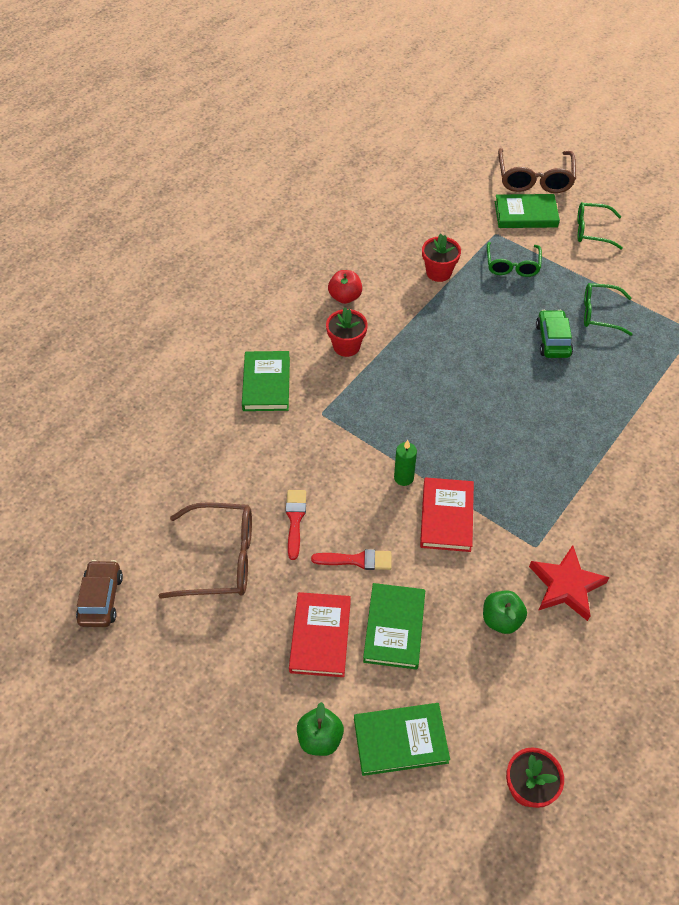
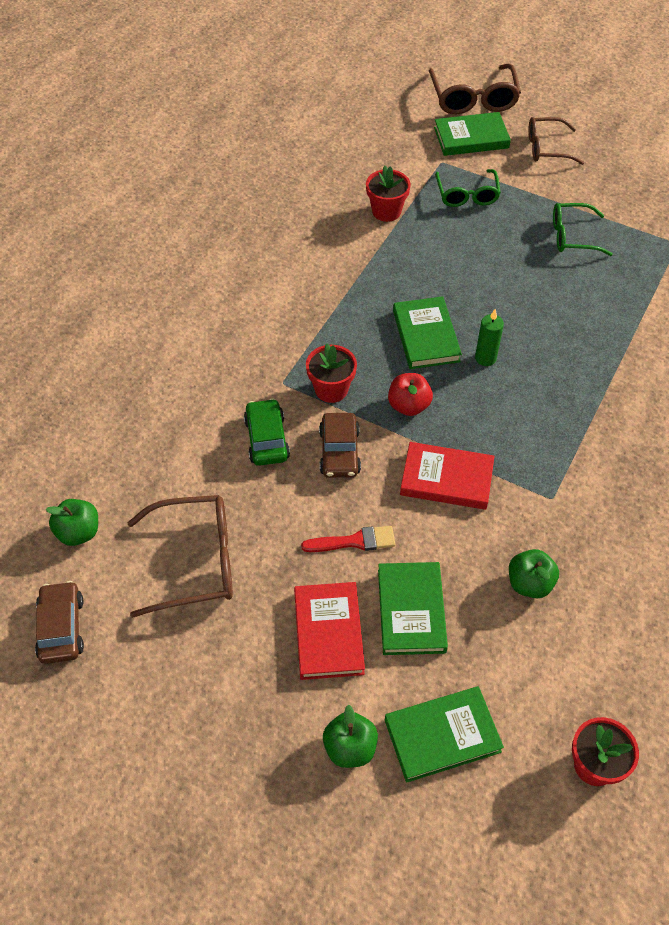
camera: 10 degrees left, 0 degrees up
green book [242,351,290,411] -> green book moved to [393,296,462,369]
red brush [286,490,306,560] -> none
red flower pot [326,307,368,357] -> red flower pot moved to [306,344,357,403]
red apple [328,270,362,304] -> red apple moved to [388,373,433,416]
green candle [394,440,417,486] -> green candle moved to [475,309,504,366]
red book [420,477,474,552] -> red book turned 75 degrees counterclockwise [400,442,495,510]
red star [529,545,610,621] -> none
green car [536,310,573,358] -> green car moved to [244,399,290,466]
green glasses [577,202,623,249] -> brown glasses [528,117,584,165]
none -> green apple [46,499,98,546]
none -> brown car [319,413,361,478]

